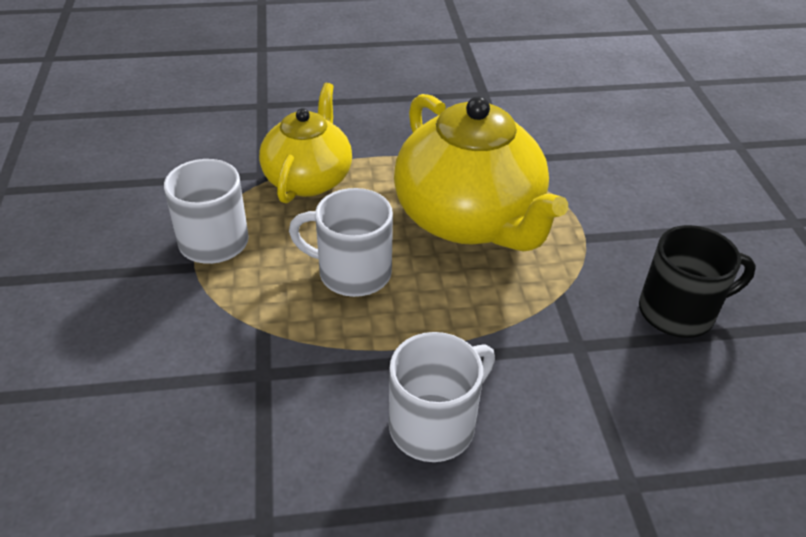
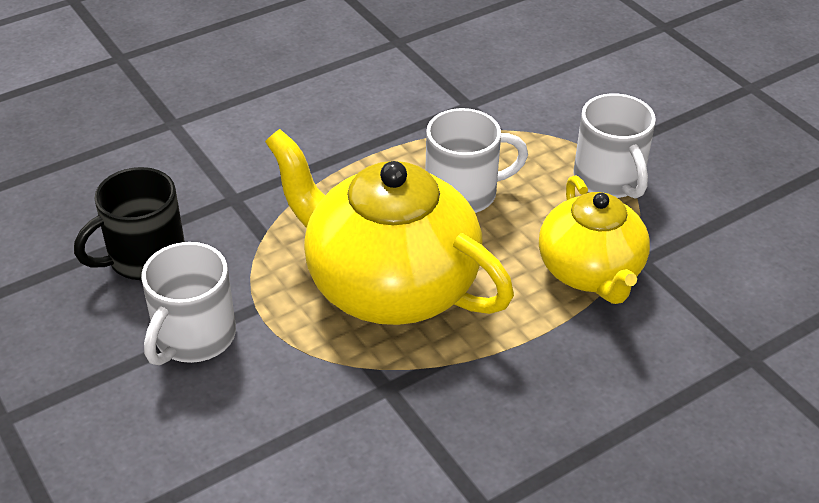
camera: 155 degrees right, 0 degrees up
white mug [389,332,495,462] -> white mug moved to [141,242,236,365]

